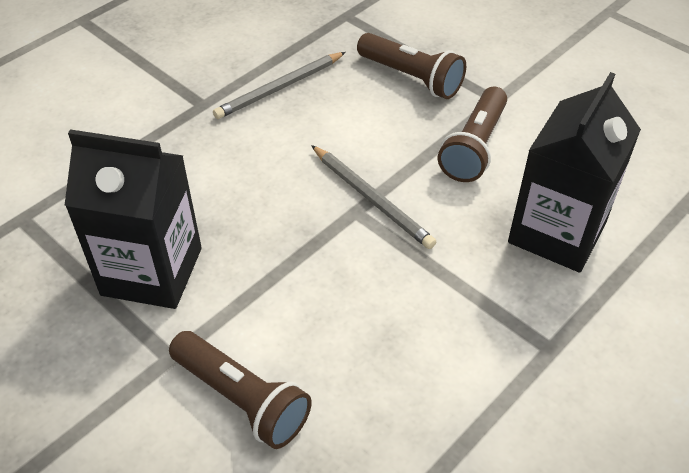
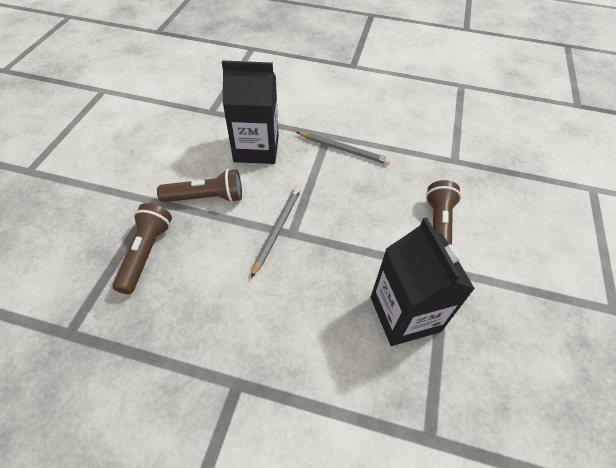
camera: 120 degrees left, 5 degrees up
grey pencil [213,52,346,119] -> grey pencil moved to [296,132,391,165]

